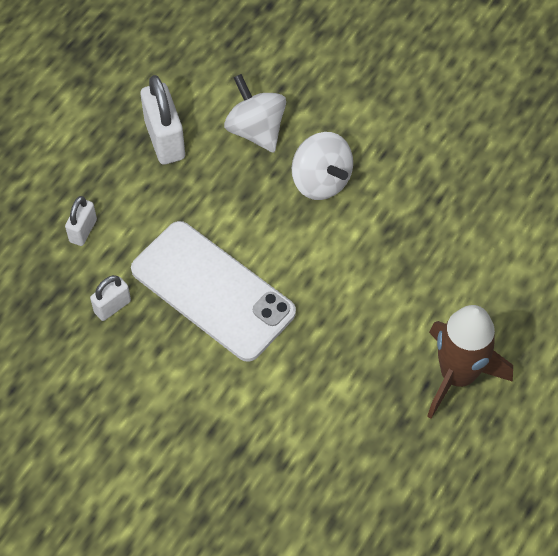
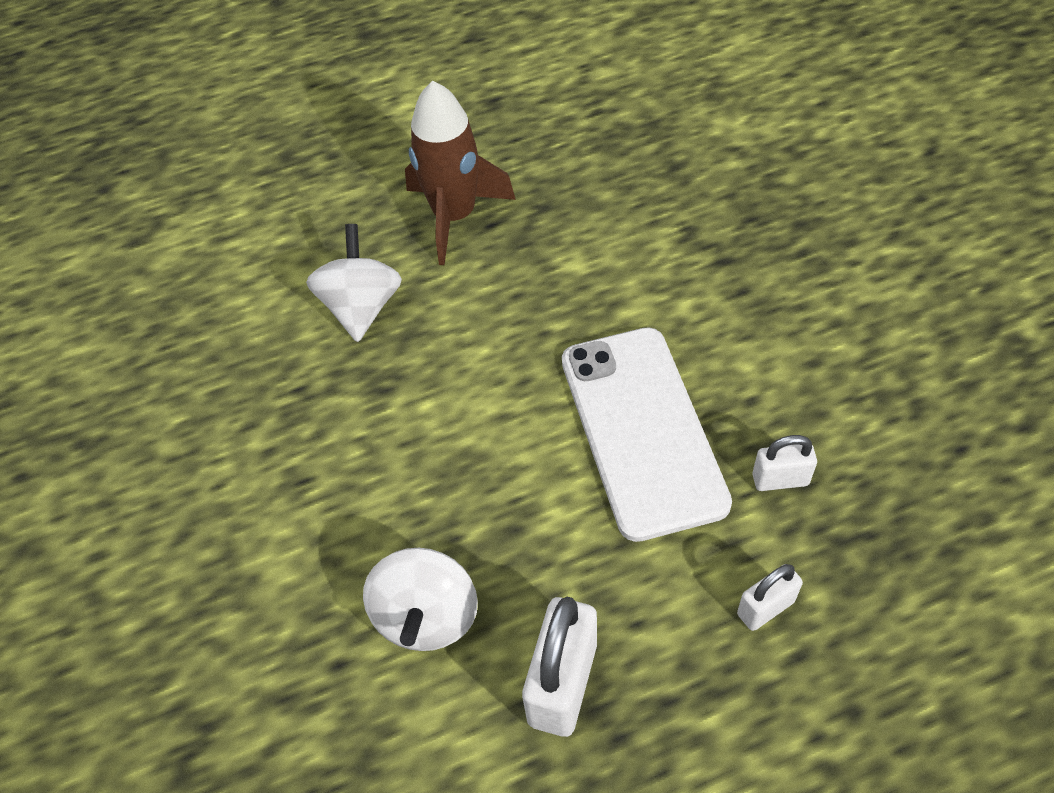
camera: 140 degrees left, 5 degrees down
white spinning top [292,132,353,200] -> white spinning top moved to [306,224,402,342]

